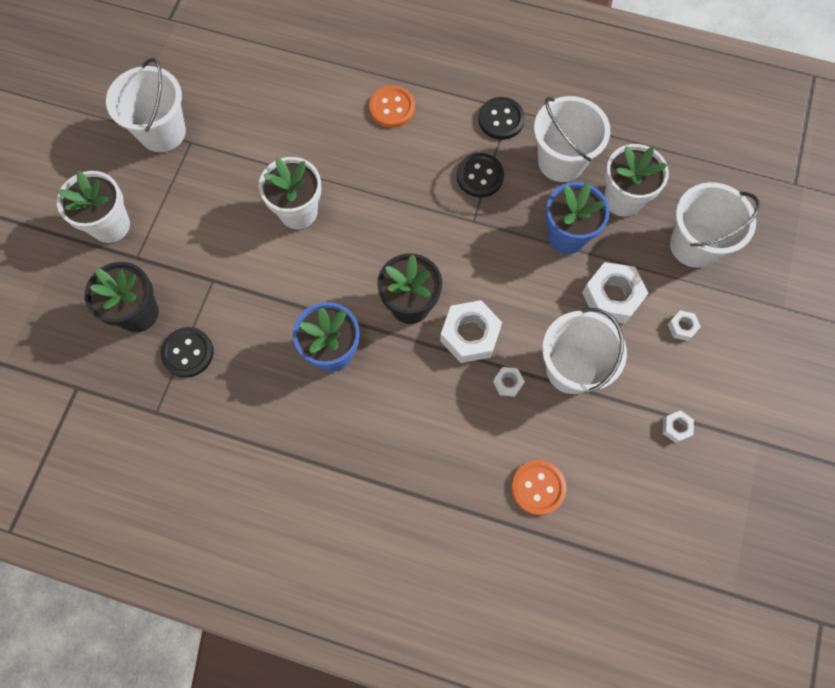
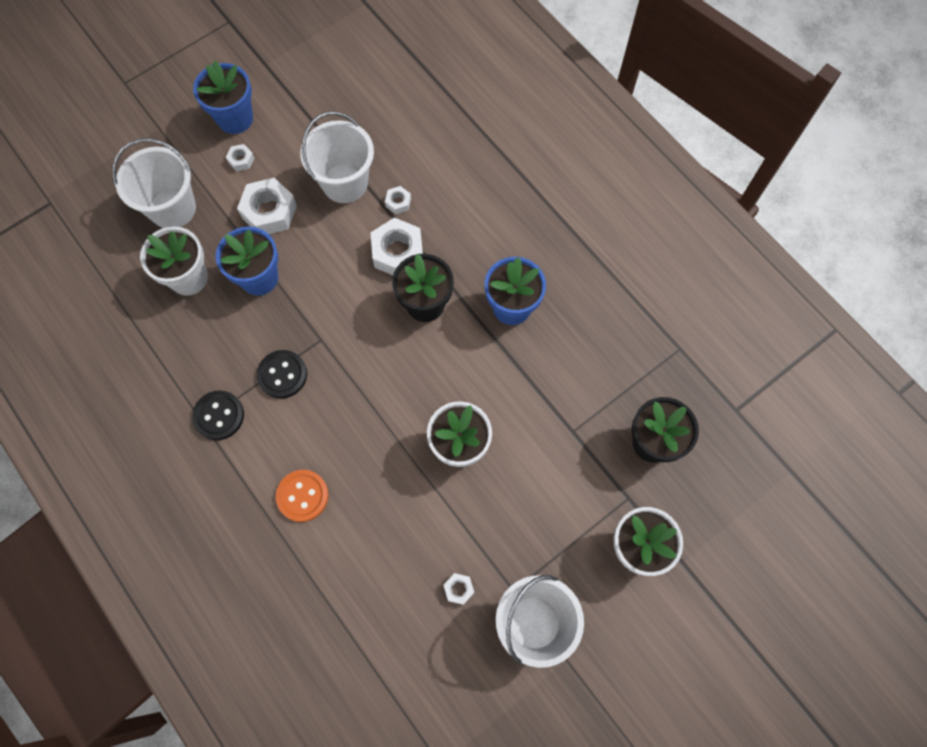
camera: 145 degrees left, 0 degrees up
black button [160,327,214,378] -> none
orange button [511,460,566,515] -> none
white bucket [534,96,610,182] -> none
white nut [663,410,694,443] -> white nut moved to [444,573,474,605]
none -> blue flower pot [193,60,253,134]

